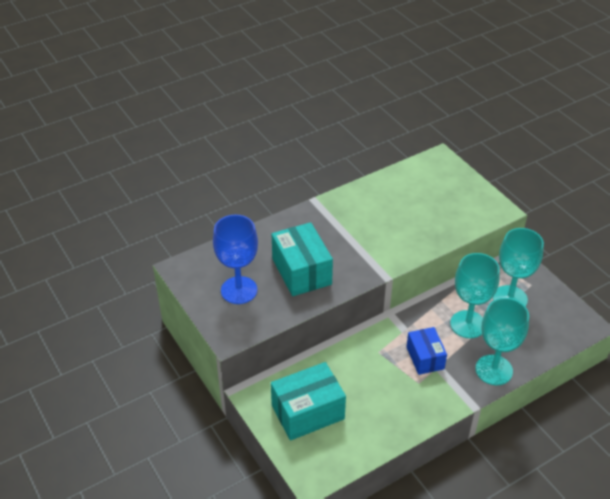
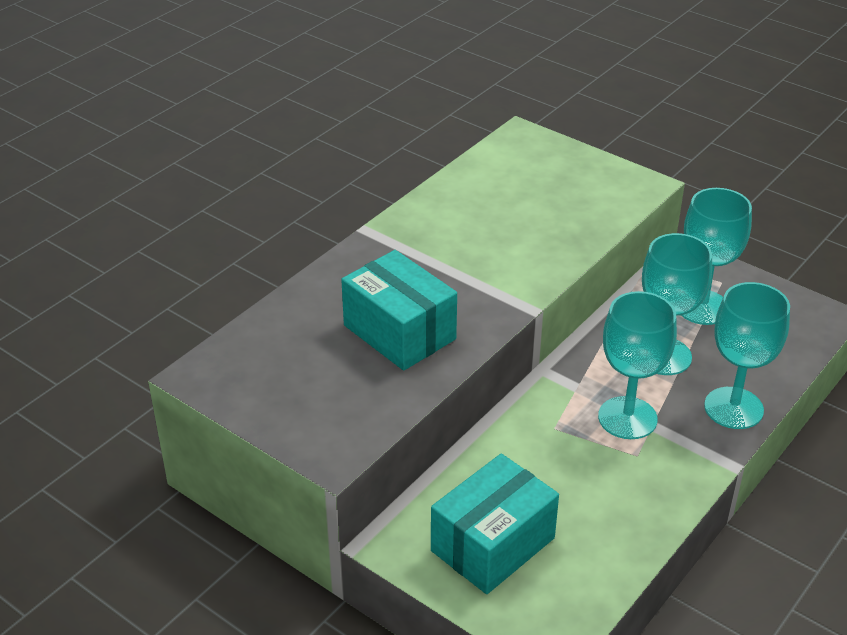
camera: 20 degrees left, 5 degrees down
blue goblet [213,215,258,304] -> none
blue box [406,327,447,375] -> turquoise goblet [598,291,677,439]

